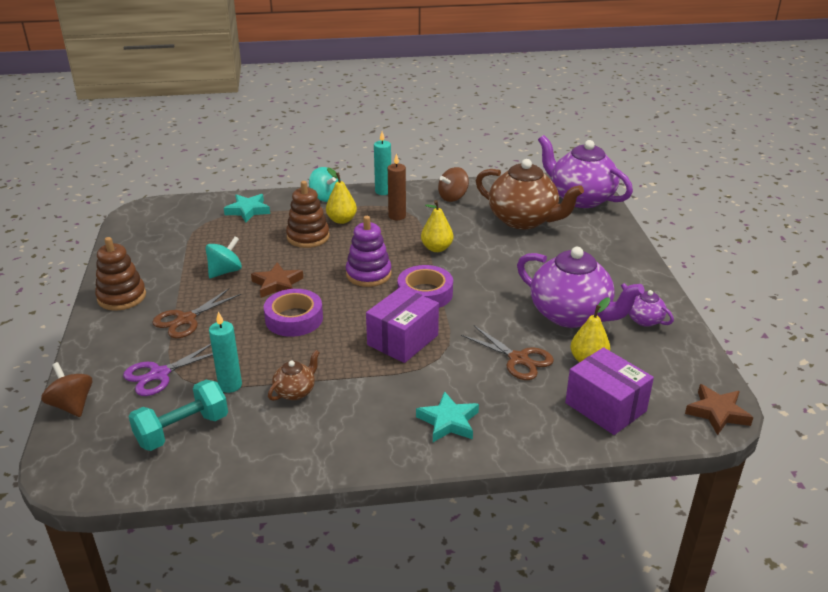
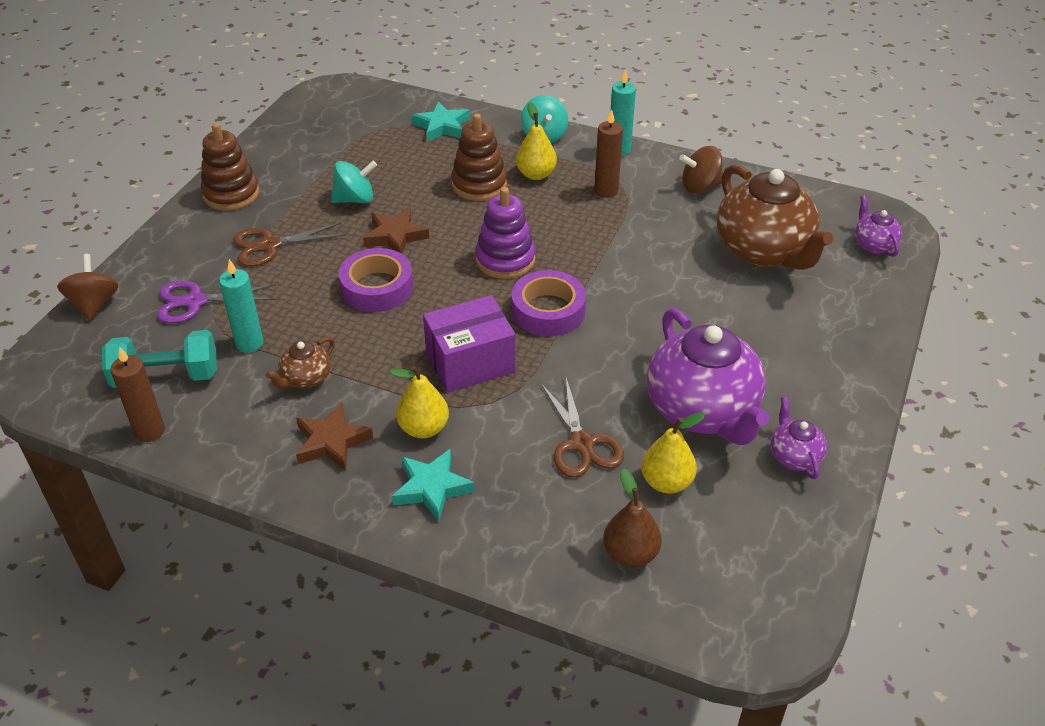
camera: 30 degrees right, 10 degrees up
brown teapot [268,350,320,401] -> brown teapot turned 150 degrees clockwise [266,337,335,389]
yellow pear [421,200,453,252] -> yellow pear moved to [389,365,449,438]
purple teapot [538,135,633,208] -> purple teapot [855,196,902,257], size x0.46
purple box [565,347,654,435] -> brown pear [603,469,662,567]
brown star [685,384,753,435] -> brown star moved to [296,403,373,471]
none -> brown candle [110,346,165,442]

